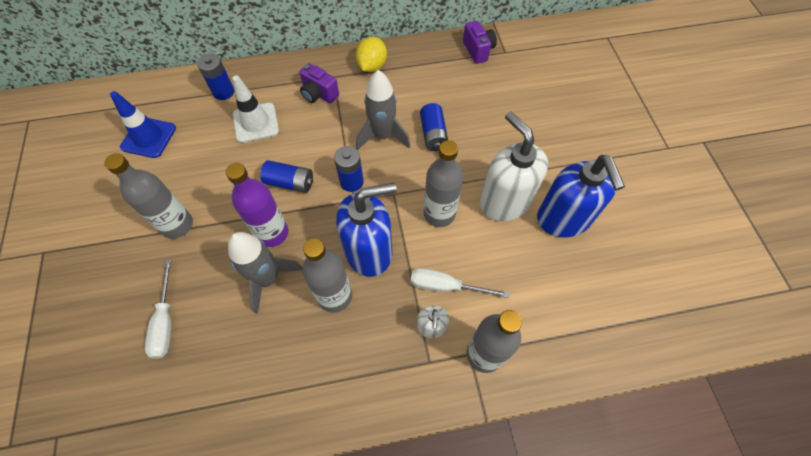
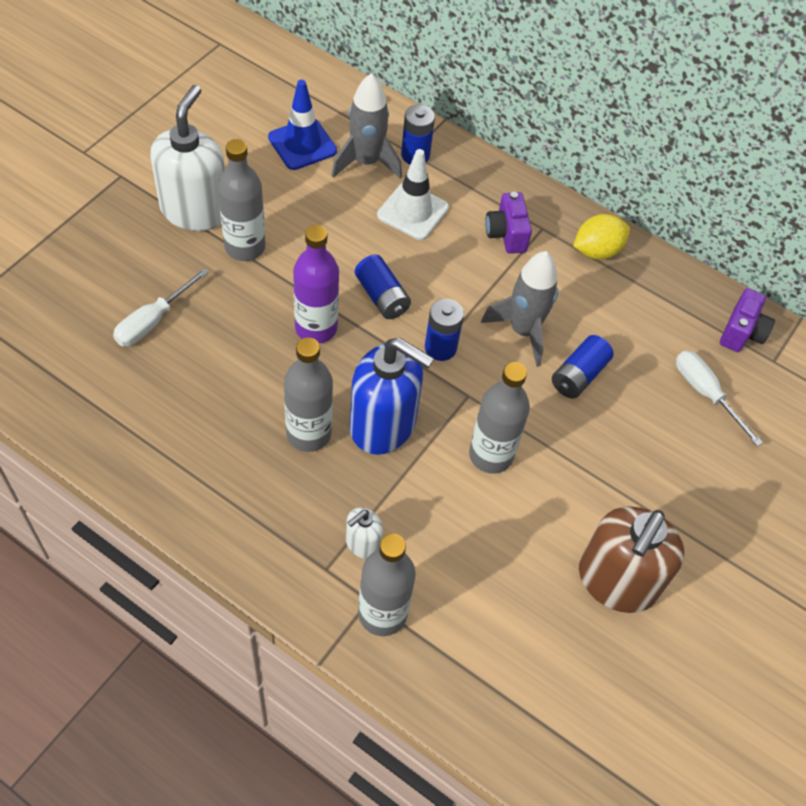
camera: 40 degrees right, 5 degrees down
grey rocket [228,232,303,314] -> grey rocket moved to [331,73,402,179]
white screwdriver [411,268,510,298] -> white screwdriver moved to [676,350,763,447]
white soap dispenser [480,111,548,221] -> white soap dispenser moved to [150,85,225,231]
blue soap dispenser [537,155,625,237] -> brown soap dispenser [579,506,684,613]

